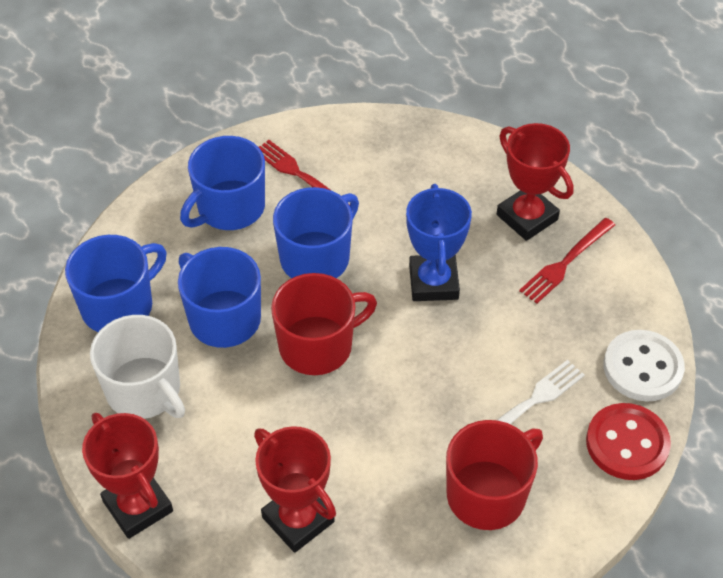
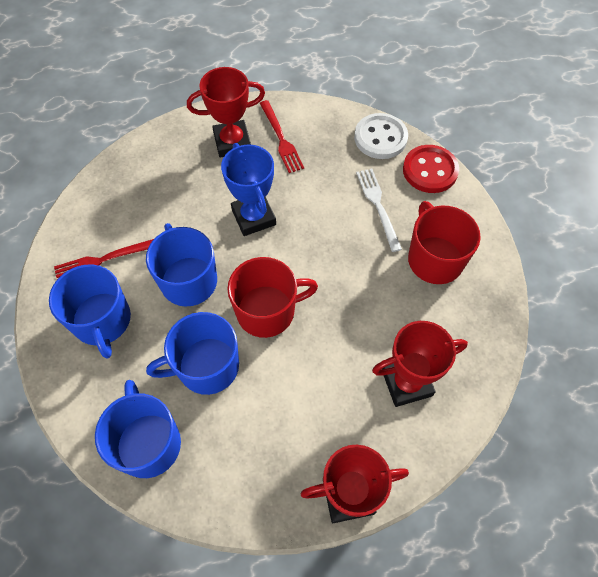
camera: 65 degrees left, 10 degrees up
white mug [90,315,185,419] -> none
red mug [271,273,377,375] -> red mug turned 75 degrees clockwise [227,257,318,338]
blue trophy [406,184,472,301] -> blue trophy turned 45 degrees clockwise [221,143,276,236]

